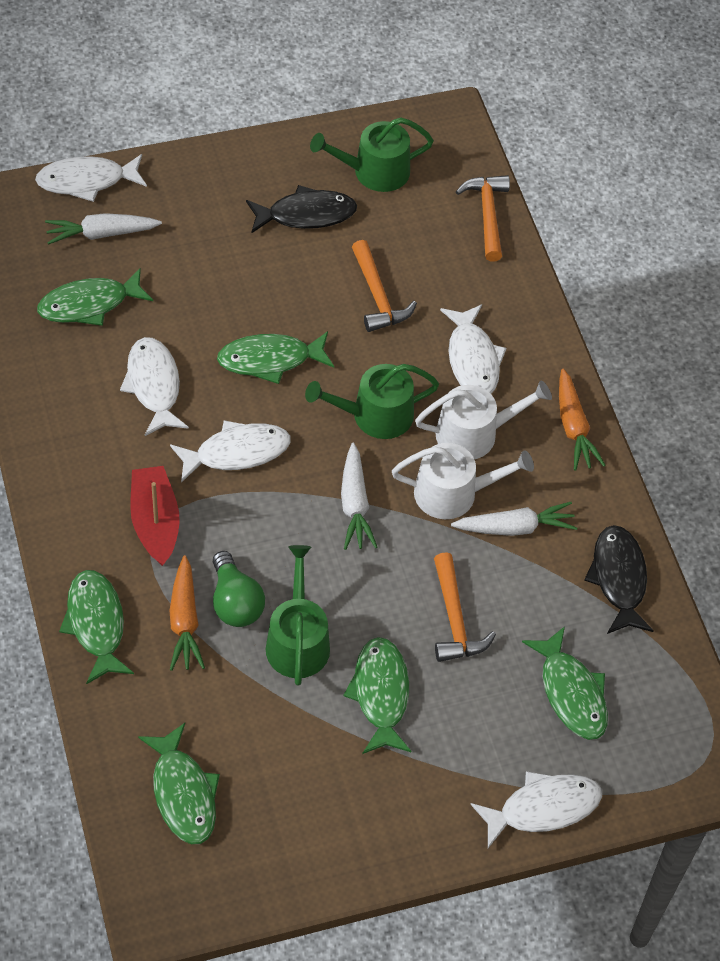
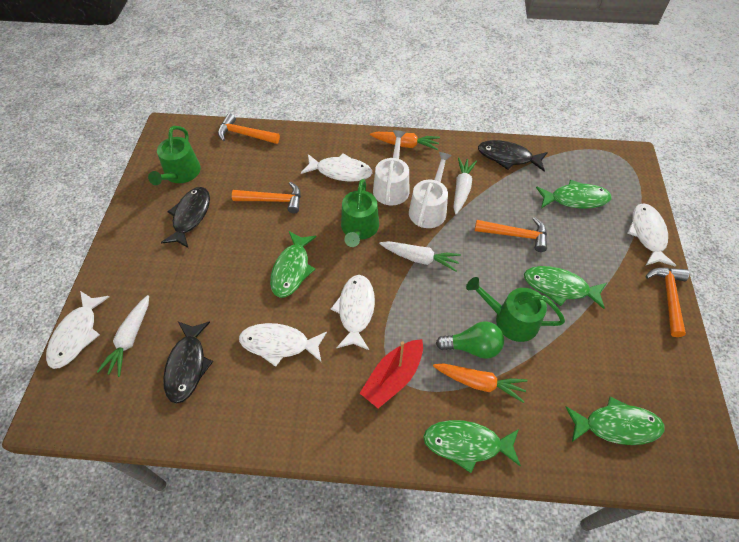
camera: 65 degrees left, 0 degrees up
green fish [37,268,153,326] -> black fish [163,321,213,404]
red boat [130,466,180,566] -> red boat turned 60 degrees counterclockwise [360,339,423,408]
none -> orange hammer [646,268,689,337]

